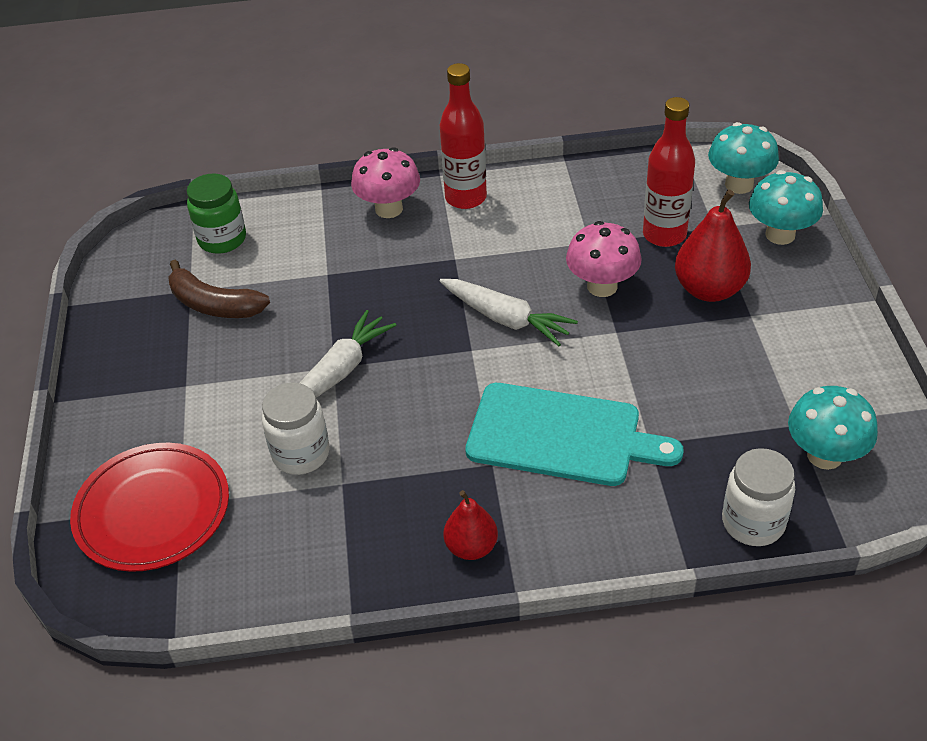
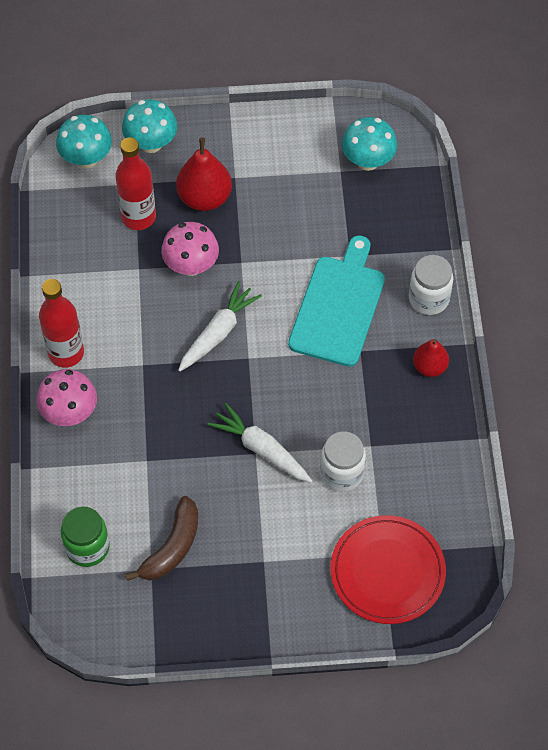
camera: 90 degrees left, 15 degrees up
white jar [722,448,795,546] -> white jar moved to [409,255,453,315]

